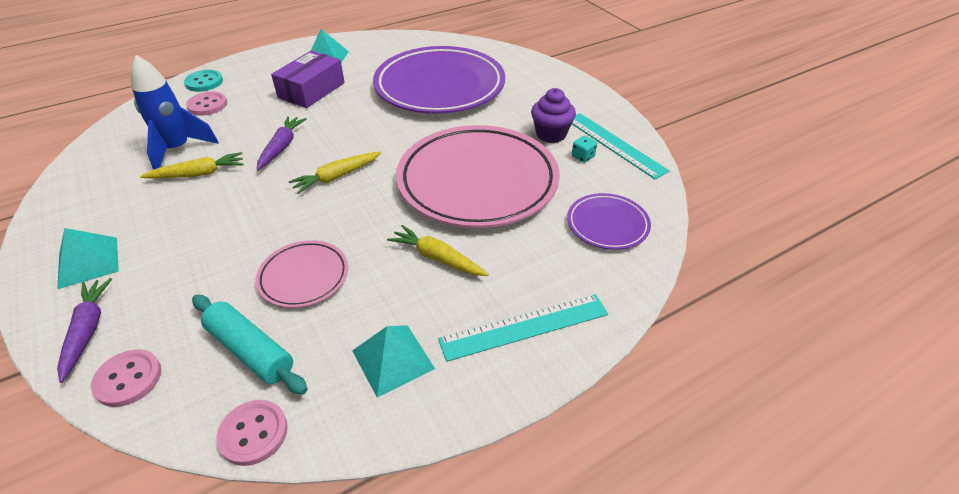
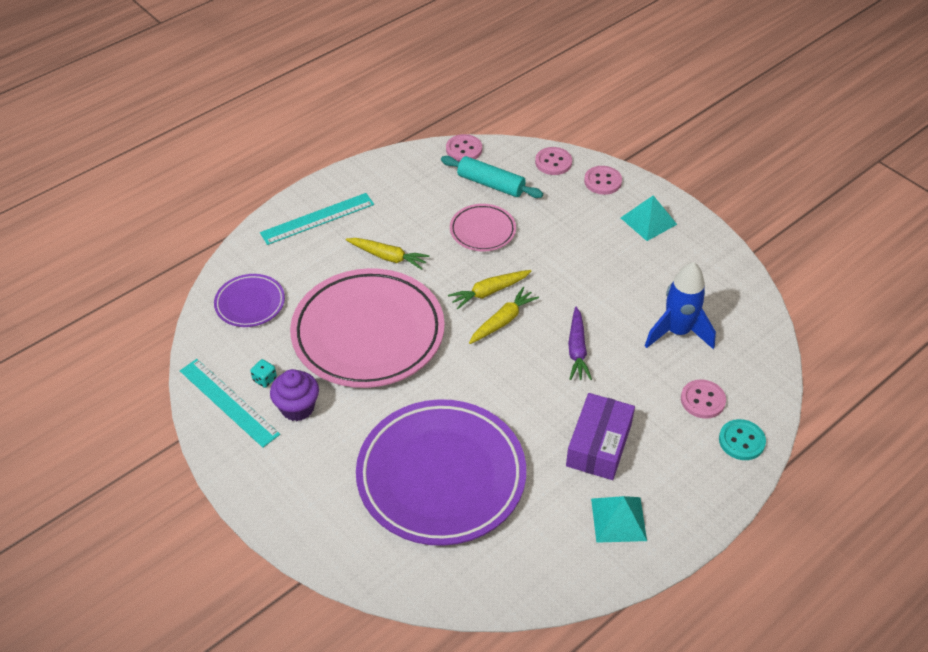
camera: 170 degrees right, 5 degrees up
purple carrot [57,278,112,383] -> pink button [584,166,622,195]
yellow carrot [140,152,244,179] -> yellow carrot moved to [448,270,531,309]
turquoise pyramid [352,325,435,398] -> none

